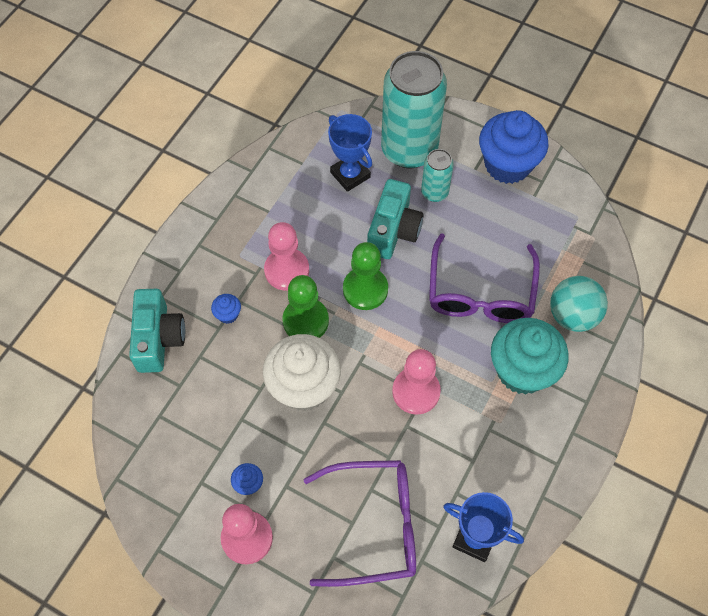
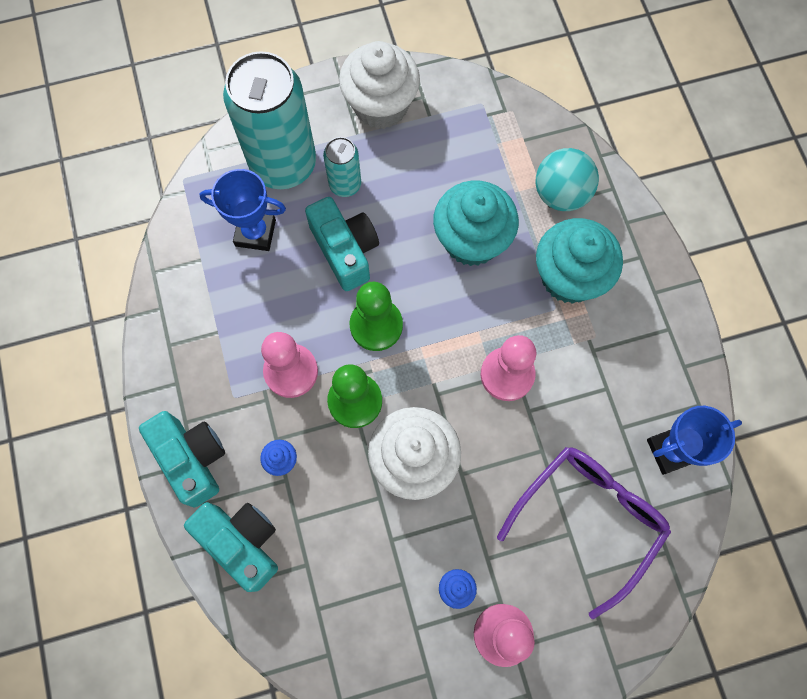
camera: 45 degrees left, 10 degrees up
purple glasses [429,233,540,323] -> turquoise cupcake [433,180,519,266]
blue cupcake [479,110,549,184] -> white cupcake [339,41,420,129]
none -> turquoise camera [139,411,225,507]

